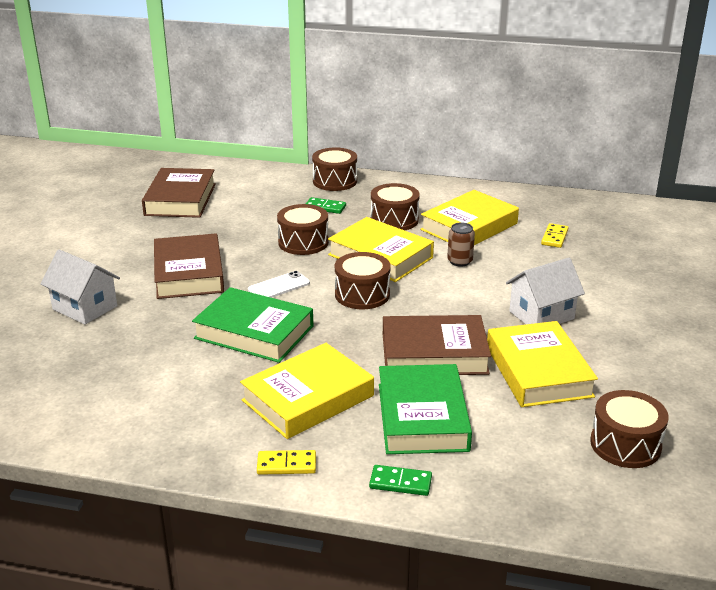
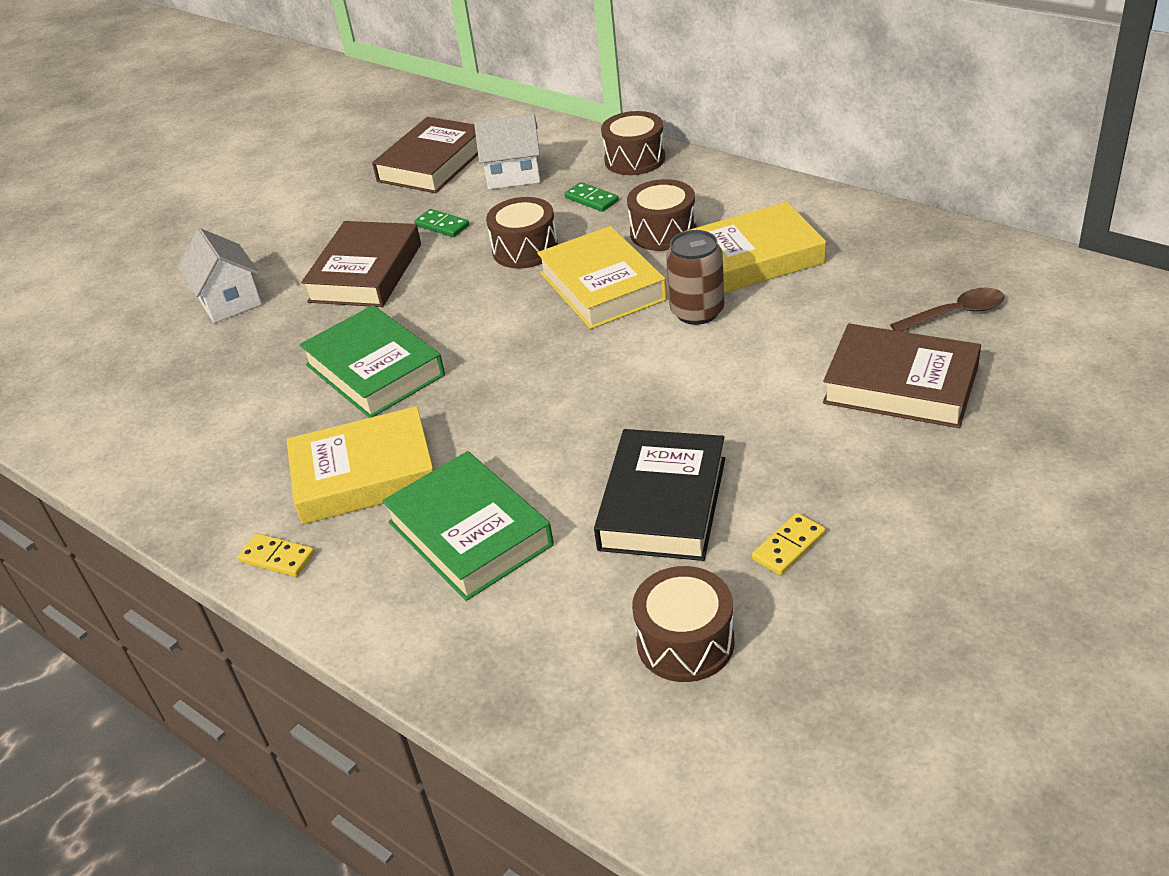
camera: 30 degrees right, 10 degrees up
white phone [248,271,310,298] -> none
brown drum [335,252,391,309] -> none
green domino [369,465,432,496] -> green domino moved to [414,209,469,237]
green book [379,364,472,454] -> green book turned 60 degrees counterclockwise [382,451,554,601]
brown book [383,315,491,375] -> brown book moved to [823,323,981,428]
brown can [447,223,475,267] -> brown can [666,230,724,325], size x1.52
yellow book [487,321,598,407] -> black book [594,429,725,561]
white house [506,258,585,324] -> white house moved to [474,114,540,190]
yellow domino [541,223,568,248] -> yellow domino moved to [752,513,826,575]
none -> brown spoon [890,288,1004,332]

